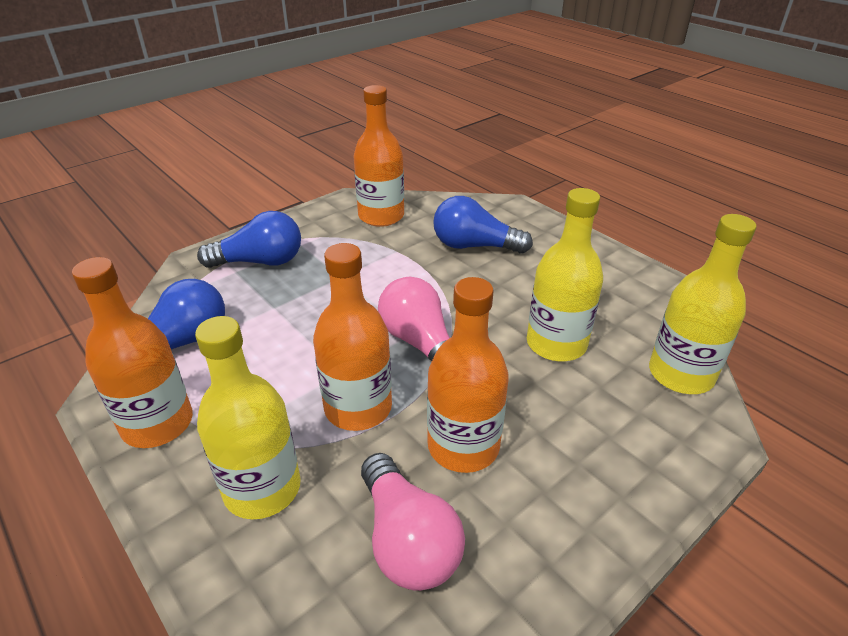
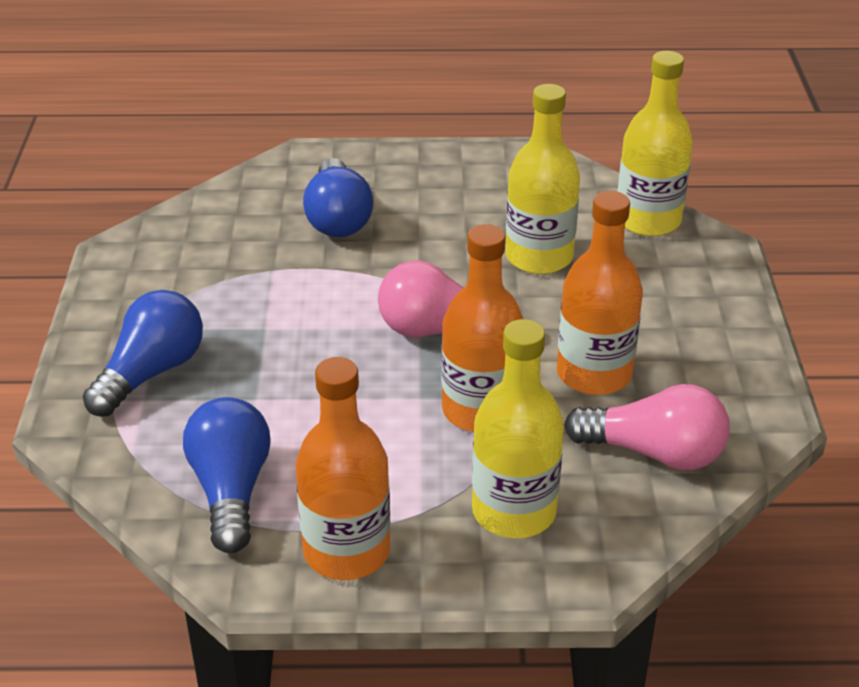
camera: 50 degrees left, 0 degrees up
orange bottle [354,85,404,227] -> none
blue light bulb [433,196,533,254] -> blue light bulb turned 60 degrees counterclockwise [303,158,373,237]

